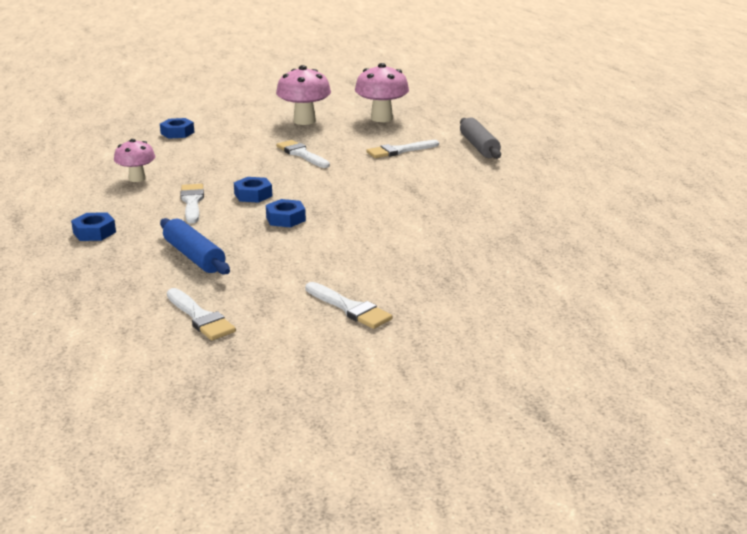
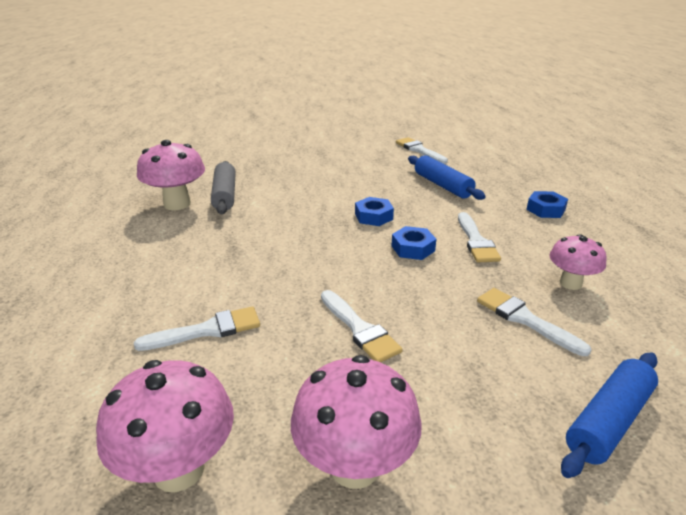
camera: 175 degrees left, 5 degrees up
blue nut [160,118,195,139] -> blue rolling pin [561,352,658,478]
white brush [305,282,393,329] -> white brush moved to [477,288,591,356]
grey rolling pin [460,118,501,159] -> grey rolling pin moved to [211,161,236,214]
none -> pink mushroom [137,140,205,210]

